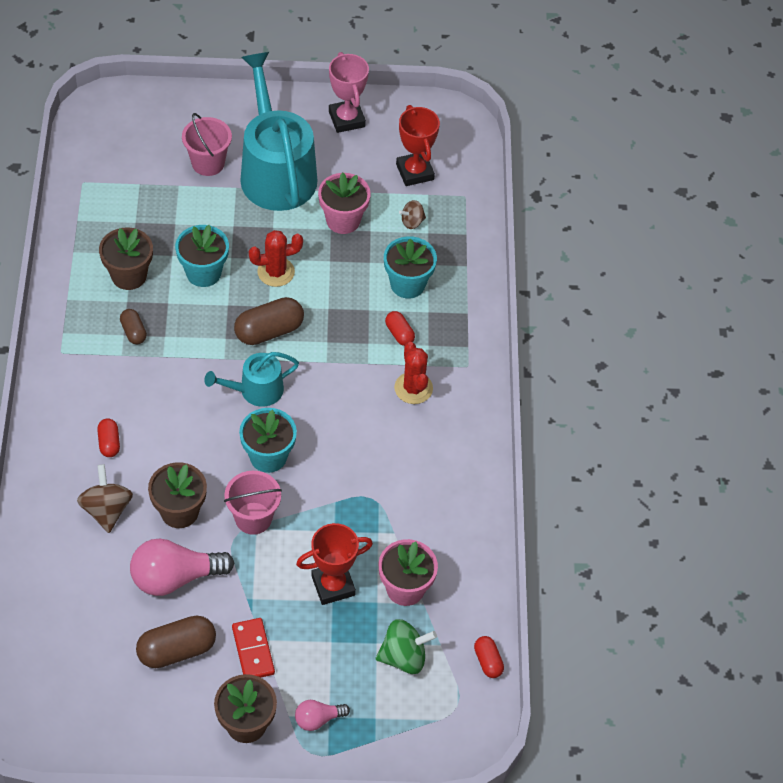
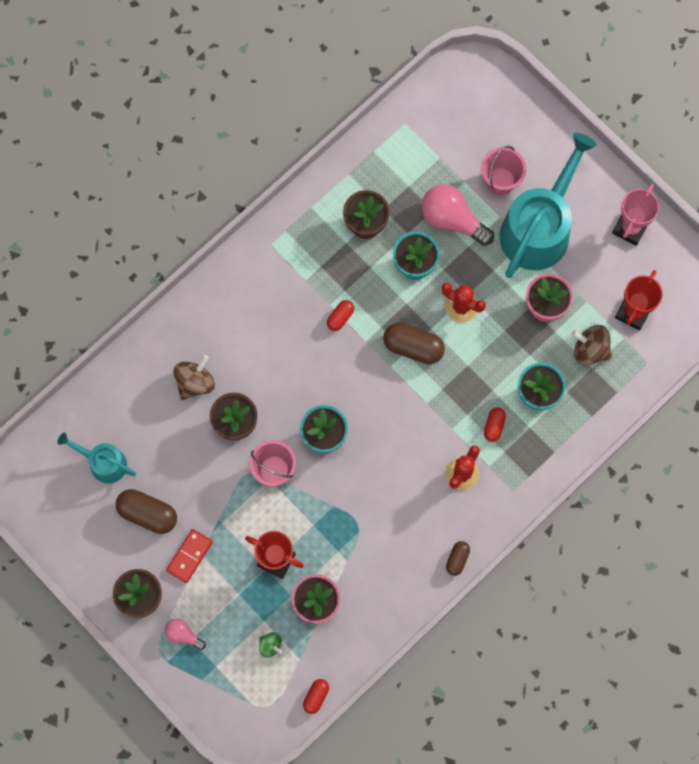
camera: 50 degrees right, 20 degrees up
red capsule [97,418,120,457] -> red capsule moved to [327,300,354,331]
brown capsule [120,309,147,344] -> brown capsule moved to [446,541,470,576]
pink light bulb [130,539,234,596] -> pink light bulb moved to [421,184,494,246]
turquoise watering can [204,352,299,407] -> turquoise watering can moved to [57,433,136,484]
green spinning top [376,619,437,674] -> green spinning top [259,632,282,658], size x0.59
brown spinning top [399,200,426,229] -> brown spinning top [572,325,612,366], size x1.70

